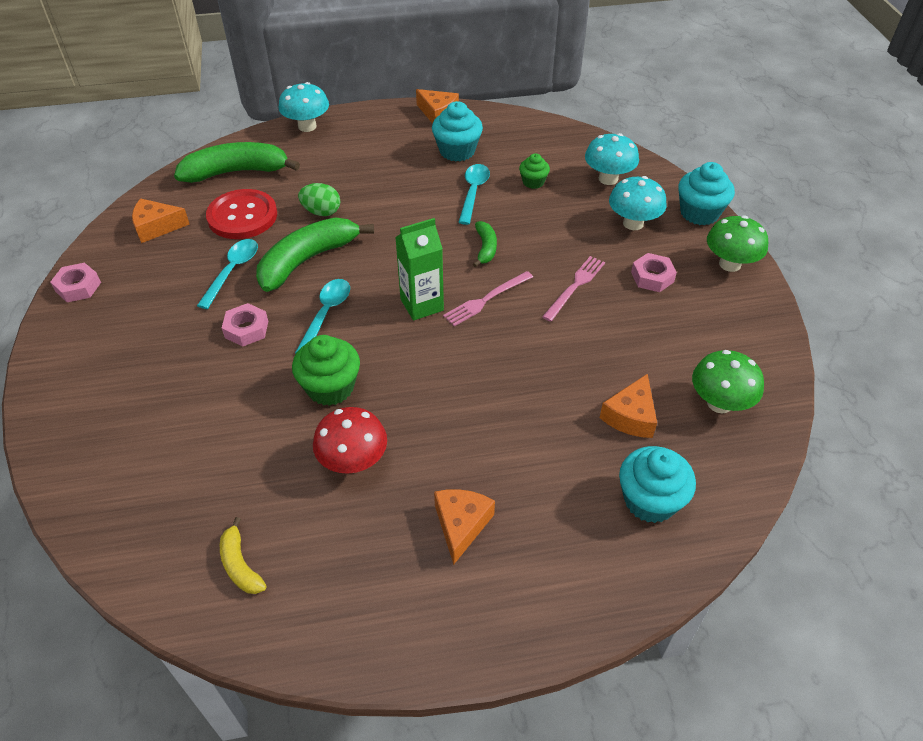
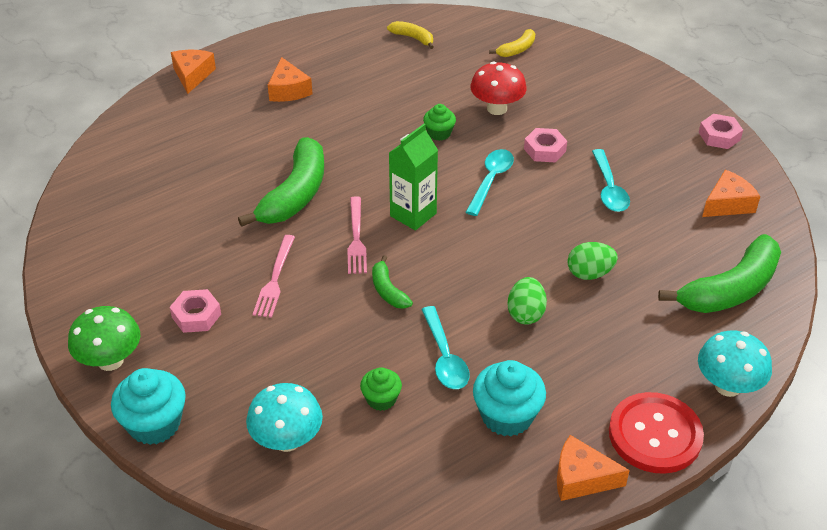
camera: 155 degrees right, 5 degrees down
red button [206,189,277,239] -> red button moved to [609,392,704,474]
green banana [256,217,374,292] -> green banana moved to [238,137,324,227]
green cupcake [292,335,360,406] -> green cupcake [423,104,456,141], size x0.58
turquoise spoon [295,279,350,353] -> turquoise spoon turned 150 degrees counterclockwise [466,149,514,216]
red mushroom [313,407,387,474] -> red mushroom moved to [470,61,527,115]
pink fork [443,271,533,326] -> pink fork turned 150 degrees clockwise [347,196,367,274]
orange cheese [600,374,657,438] -> orange cheese moved to [171,50,216,94]
turquoise mushroom [609,176,667,230] -> none
turquoise cupcake [619,446,696,523] -> none
green mushroom [692,350,764,413] -> none
none -> yellow banana [489,29,535,57]
none -> green egg [507,277,547,325]

